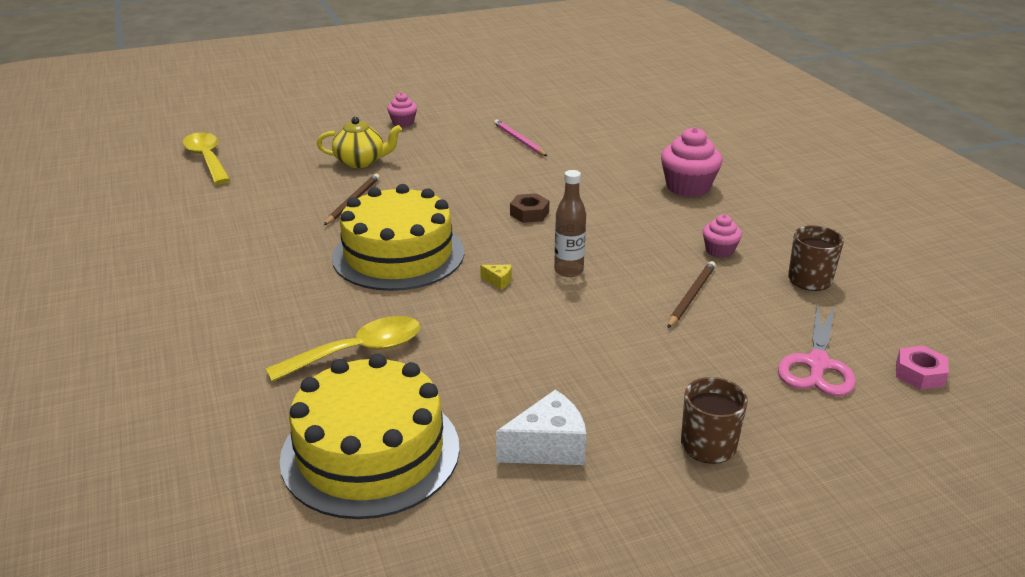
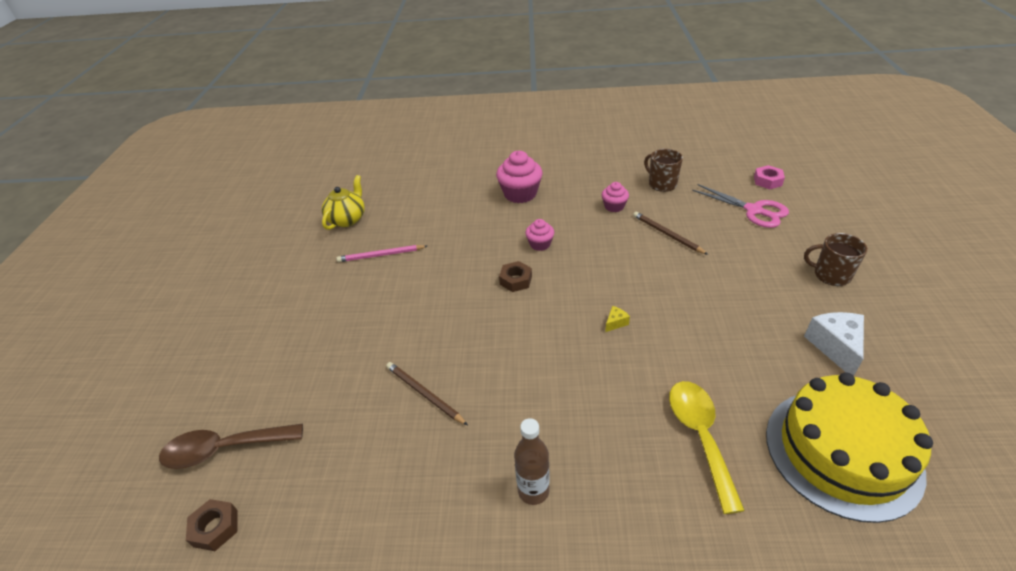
camera: 65 degrees left, 10 degrees up
yellow spoon [182,132,230,184] -> brown nut [186,499,237,551]
yellow teapot [317,117,402,168] -> yellow teapot moved to [322,175,365,230]
yellow cake [332,184,464,291] -> none
pink cupcake [387,93,417,127] -> pink cupcake moved to [525,219,554,251]
brown bottle [554,170,586,277] -> brown bottle moved to [514,418,550,505]
none -> brown spoon [159,424,303,469]

